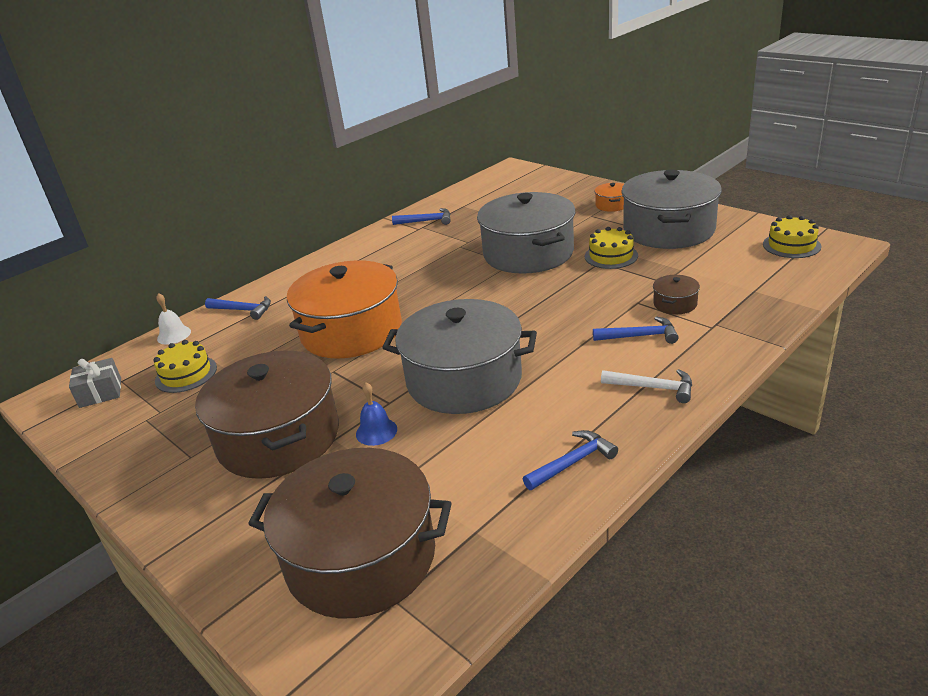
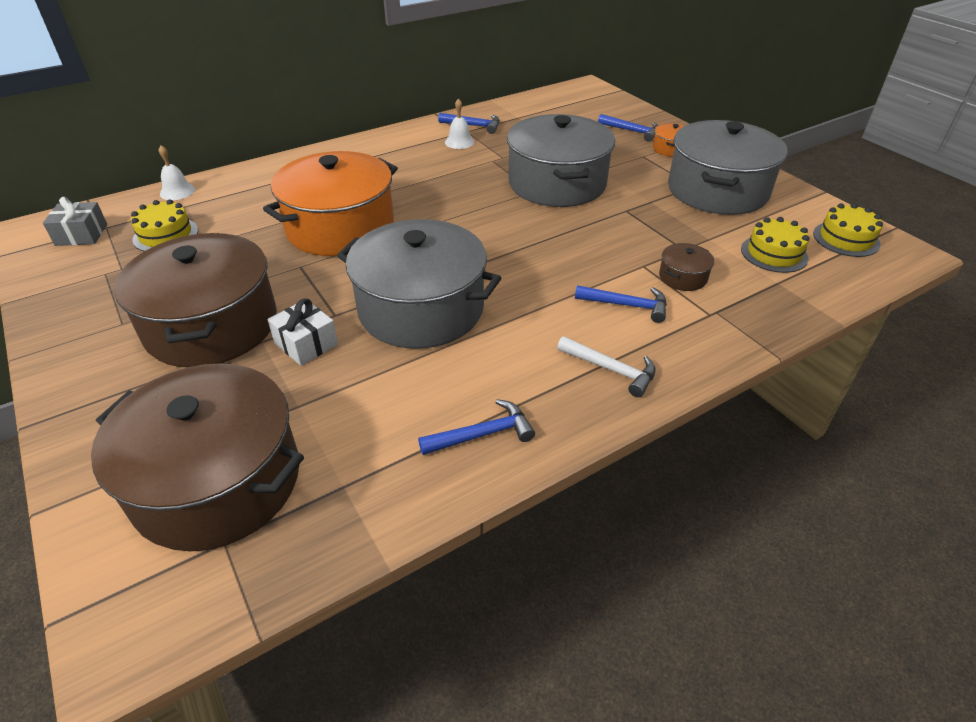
camera: 10 degrees right, 10 degrees up
blue hammer [205,296,271,320] -> blue hammer moved to [598,114,659,142]
blue bell [356,383,397,446] -> white gift [267,299,338,366]
yellow cake [585,227,638,269] -> yellow cake moved to [741,217,809,273]
none -> white bell [445,98,475,149]

